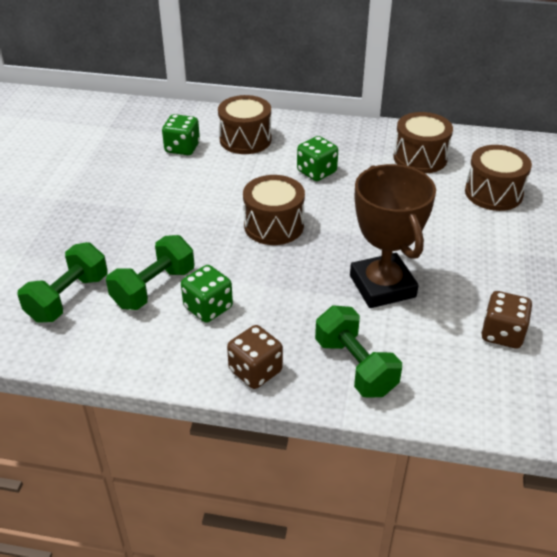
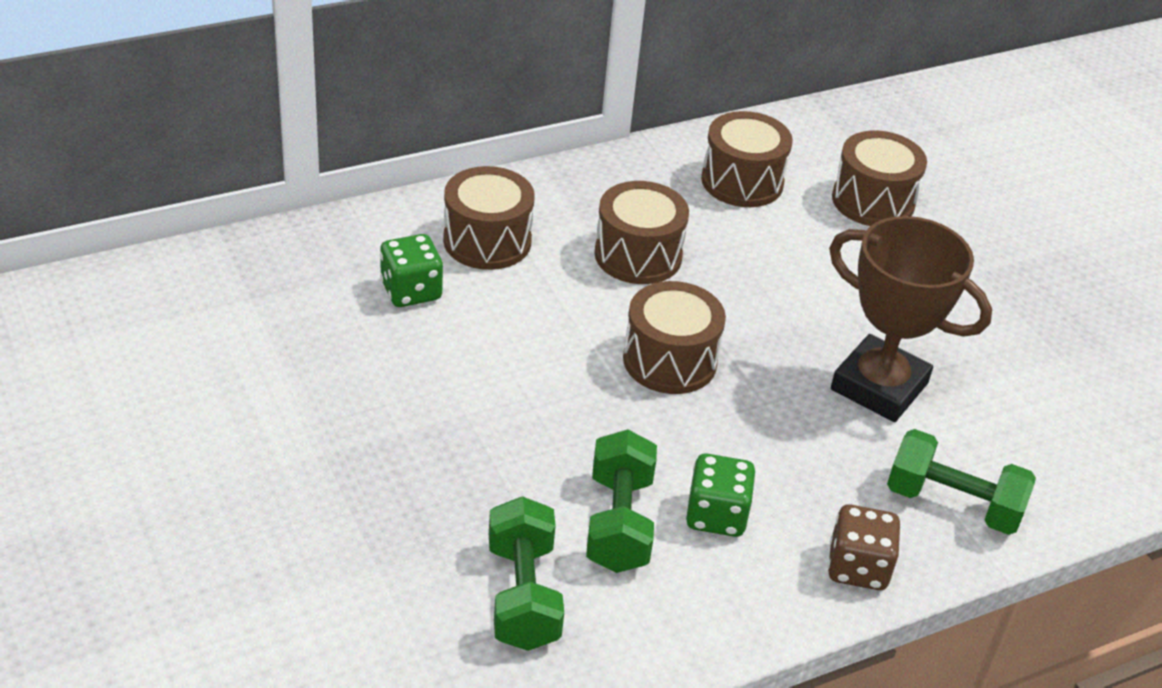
camera: 40 degrees left, 0 degrees up
green dice [297,136,338,181] -> brown drum [594,181,689,284]
brown dice [481,291,532,349] -> none

